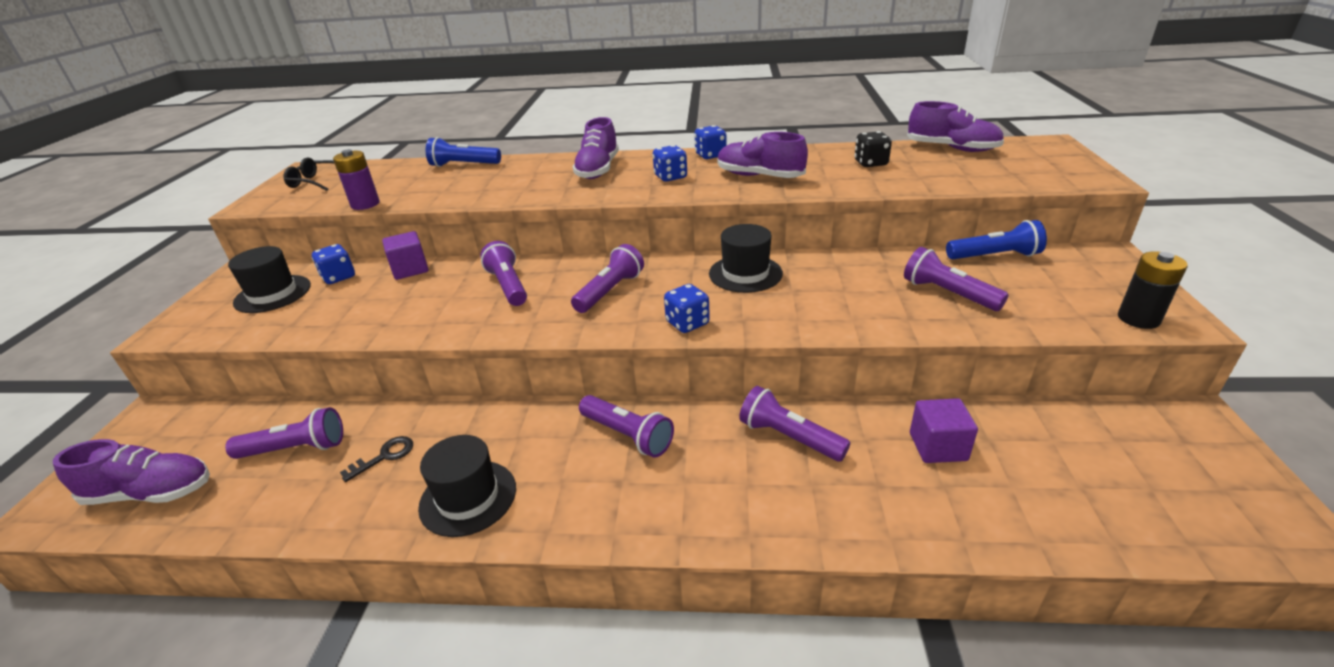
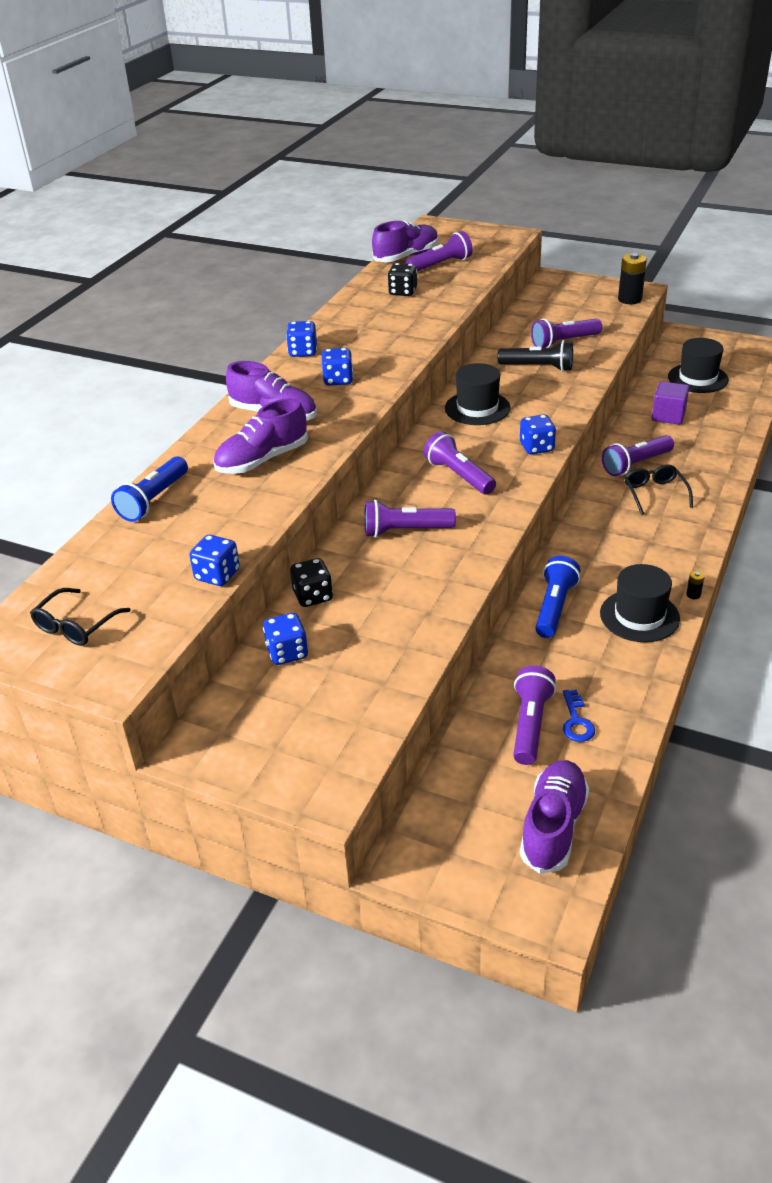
camera: 70 degrees left, 5 degrees up
black hat [228,246,311,313] -> black hat moved to [668,338,729,393]
purple battery [333,149,380,210] -> blue dice [189,535,240,586]
black key [340,436,413,482] -> none
purple cube [382,231,429,280] -> black dice [290,558,333,607]
purple flashlight [579,395,674,458] -> purple flashlight moved to [406,231,473,271]
purple shoe [717,132,808,178] -> purple shoe moved to [213,398,308,474]
blue flashlight [946,220,1047,260] -> blue flashlight moved to [535,556,581,638]
none -> black flashlight [498,340,573,372]
none -> blue key [563,690,595,742]
none -> black glasses [625,464,693,515]
none -> black battery [686,571,705,599]

